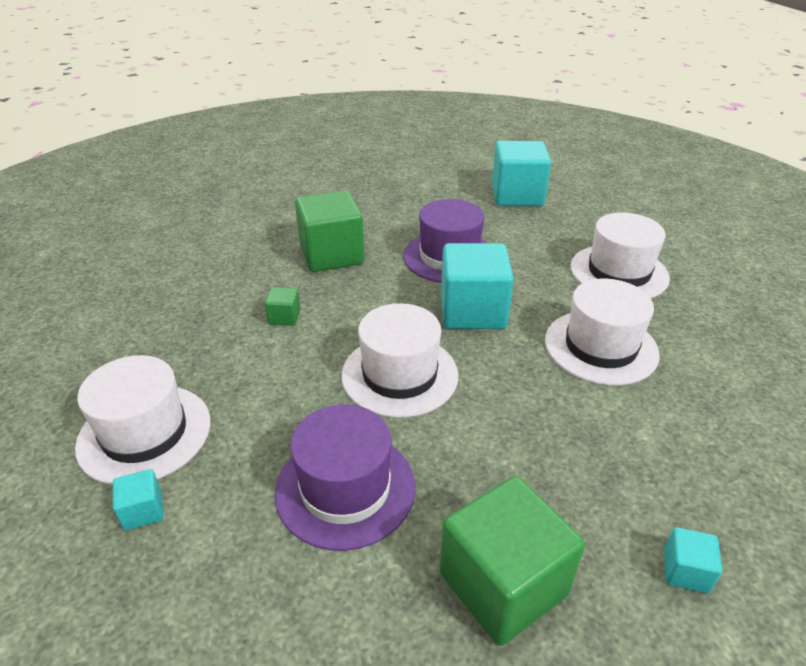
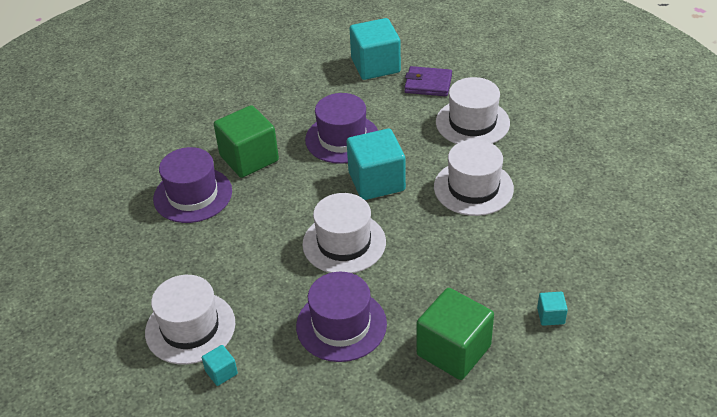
camera: 15 degrees left, 5 degrees up
green cube [265,287,301,326] -> none
none -> purple hat [153,147,232,223]
none -> purple wallet [404,66,452,96]

